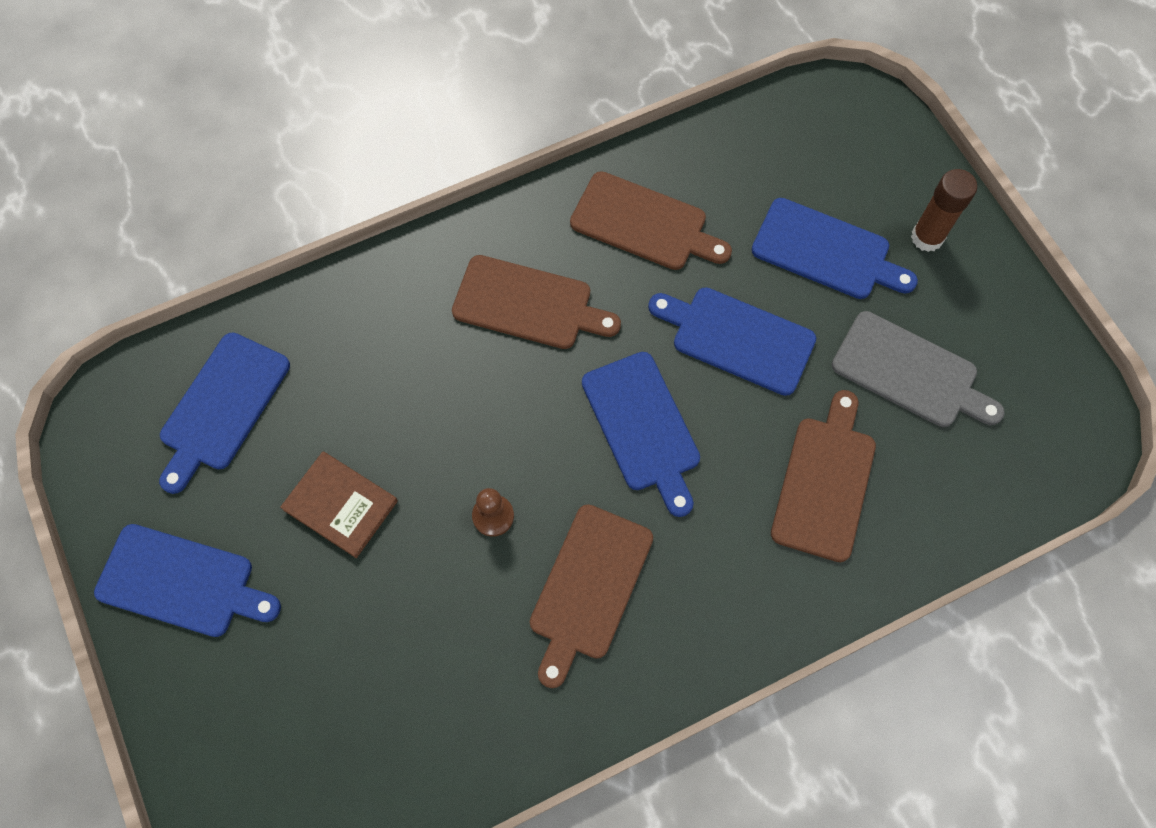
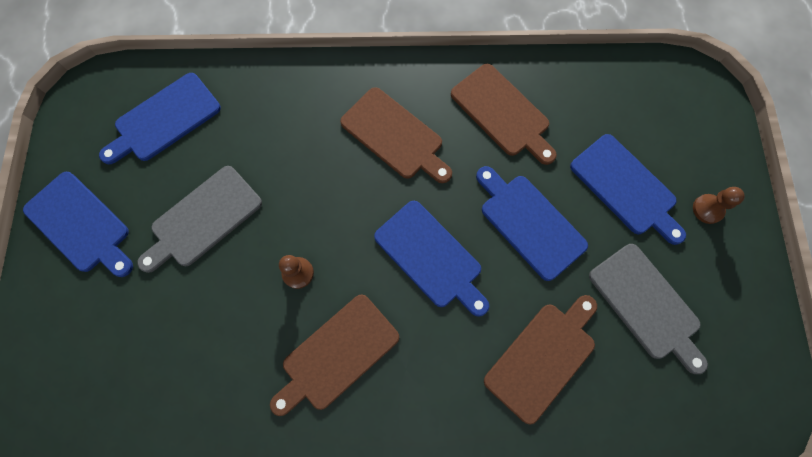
camera: 25 degrees right, 5 degrees up
brown book [280,452,398,558] -> grey cutting board [137,166,262,273]
blue cutting board [582,352,700,517] -> blue cutting board turned 45 degrees counterclockwise [374,201,489,317]
brown glue stick [911,169,977,252] -> brown pawn [693,187,745,224]

